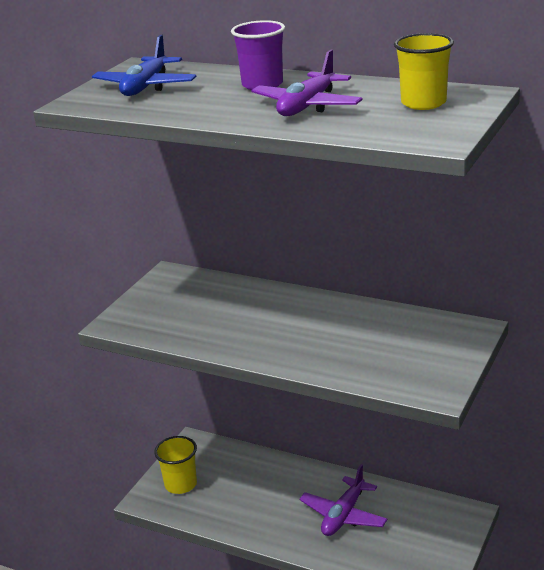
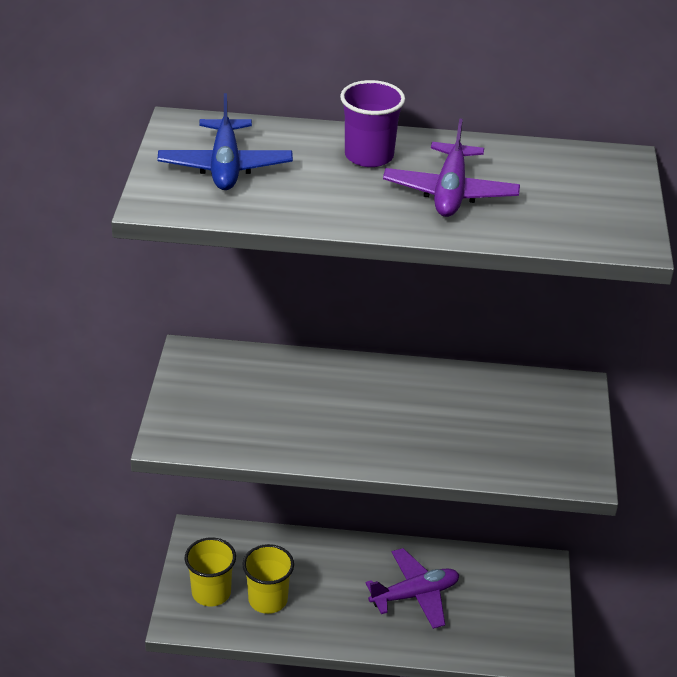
camera: 25 degrees left, 10 degrees up
purple plane [299,464,388,536] -> purple plane turned 120 degrees counterclockwise [365,548,459,629]
yellow cup [394,33,454,110] -> yellow cup moved to [242,544,294,614]

